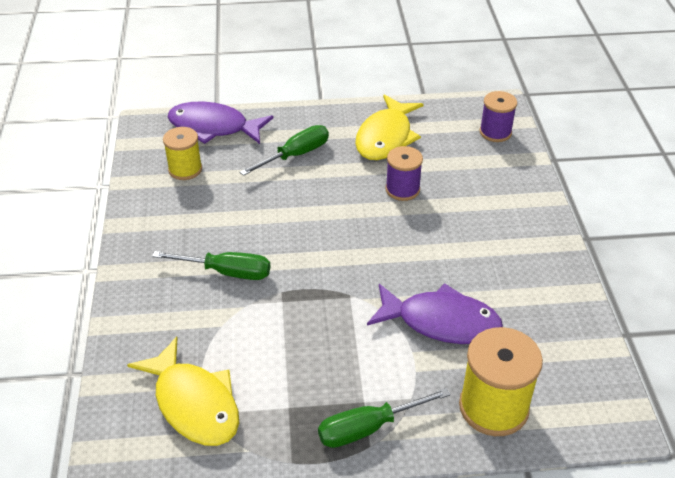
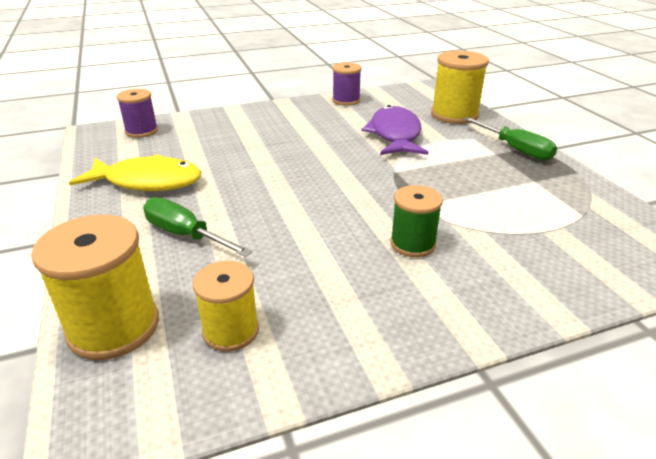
camera: 105 degrees left, 10 degrees down
yellow fish [127,336,239,446] -> none
green screwdriver [152,251,270,280] -> green spool [390,185,443,257]
purple fish [167,102,273,144] -> yellow spool [31,215,159,360]
purple spool [385,146,423,201] -> purple spool moved to [332,63,362,106]

